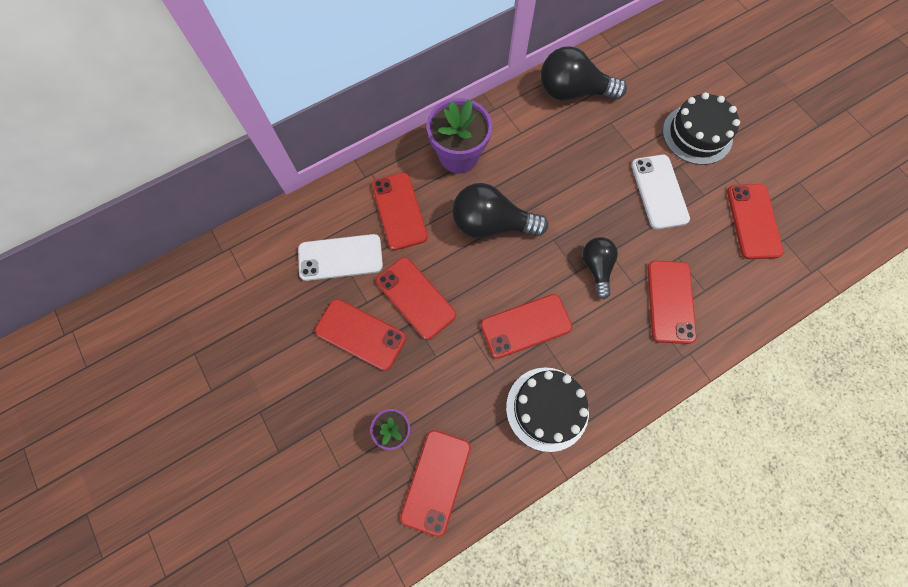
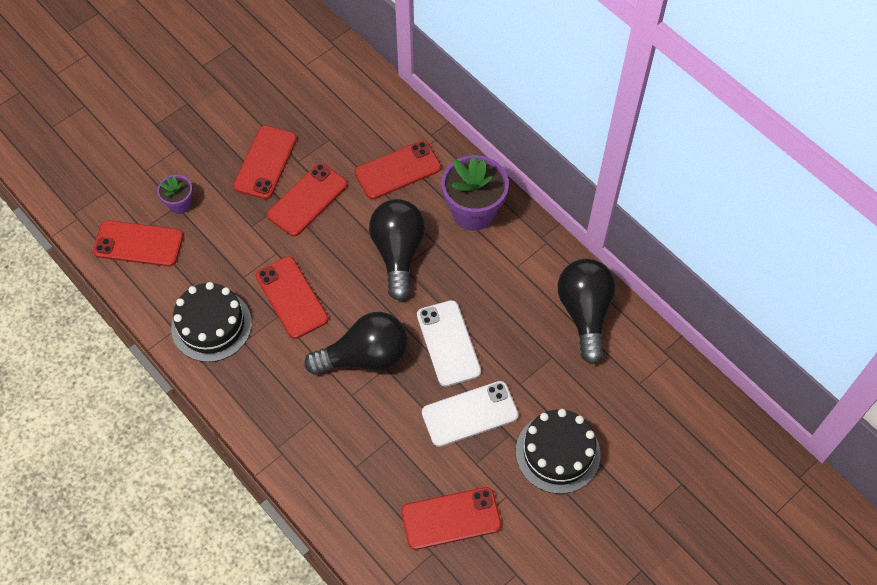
camera: 80 degrees right, 10 degrees down
white phone [298,234,383,281] -> white phone moved to [417,300,481,387]
black light bulb [583,237,618,299] -> black light bulb [304,312,407,375], size x1.63
red phone [647,261,697,344] -> none

